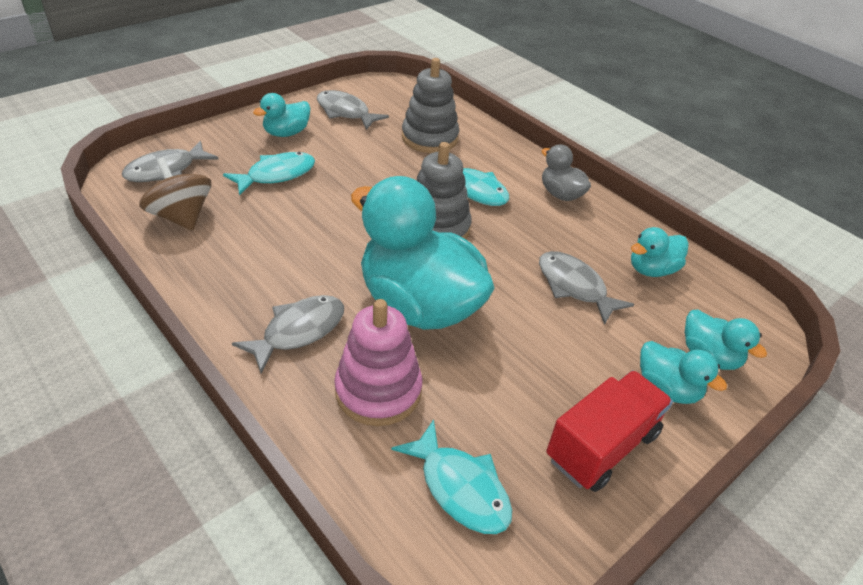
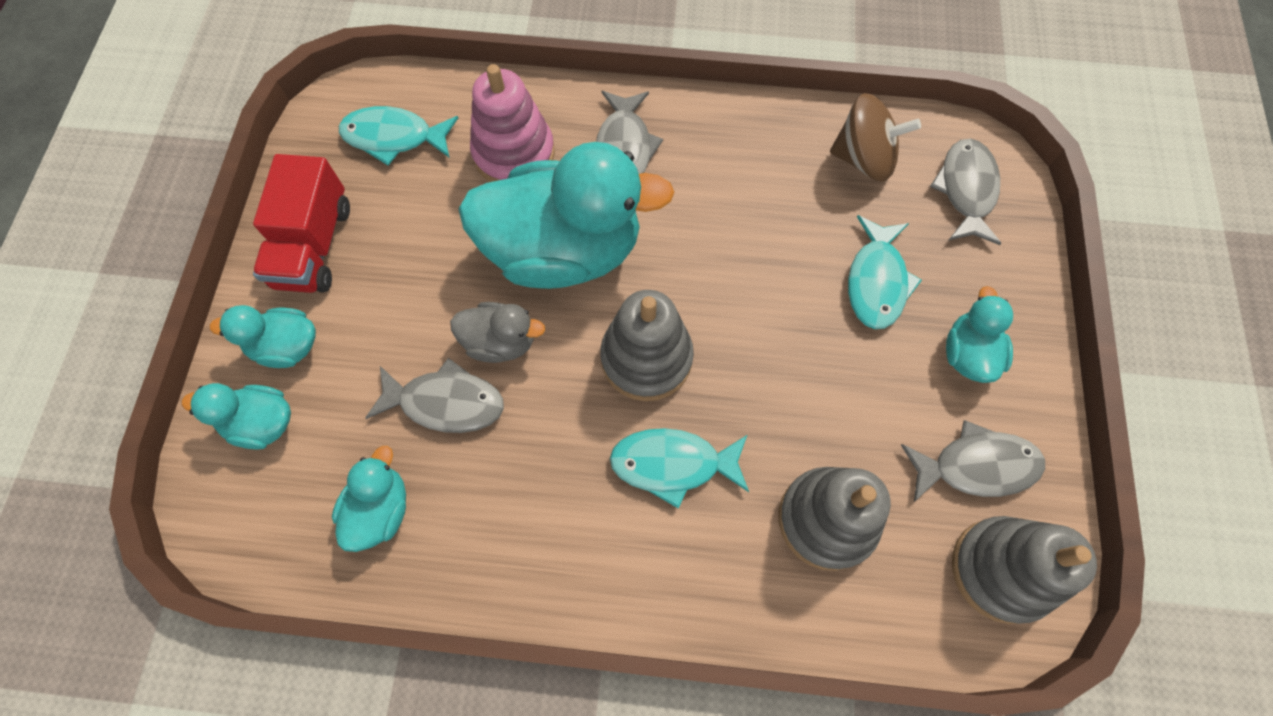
camera: 140 degrees right, 25 degrees up
grey duck [541,144,591,201] -> grey duck moved to [450,302,545,363]
none -> grey stacking toy [952,516,1097,624]

